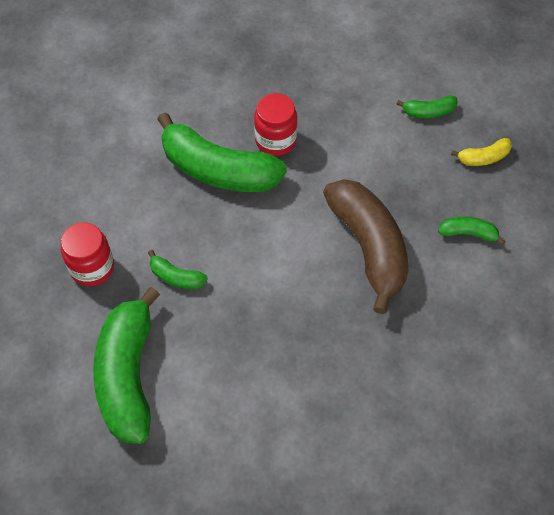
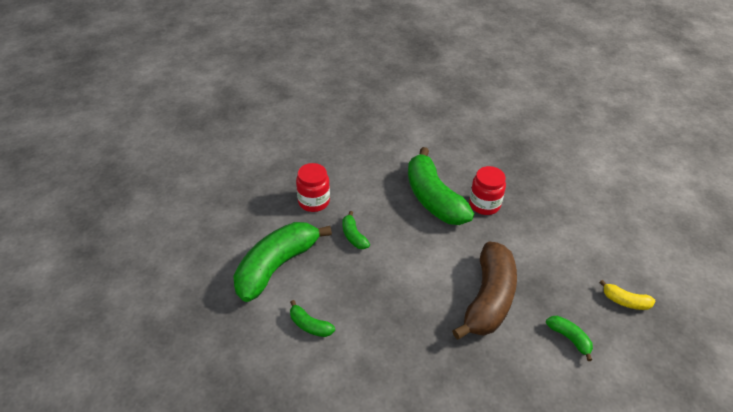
camera: 40 degrees right, 15 degrees down
green banana [397,95,458,118] -> green banana moved to [290,300,335,337]

